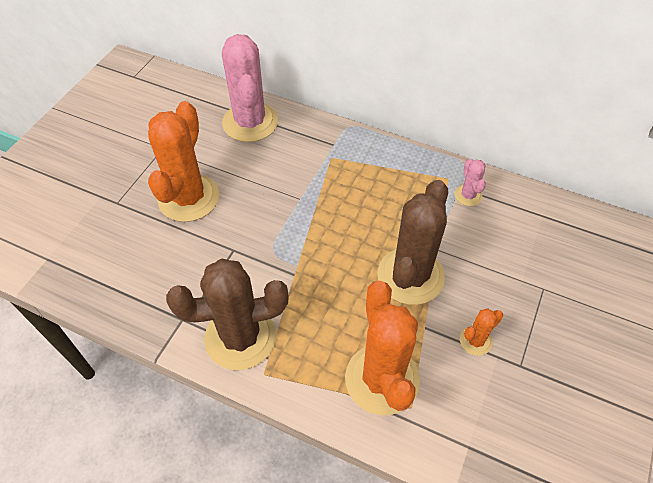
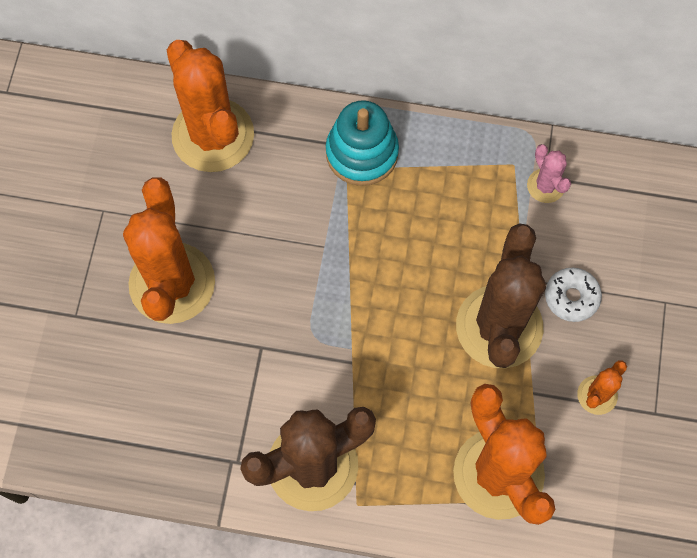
camera: 15 degrees left, 15 degrees up
pink cactus [222,34,278,142] -> orange cactus [167,40,254,172]
none -> turquoise stacking toy [326,100,399,186]
none -> white donut [545,268,602,322]

